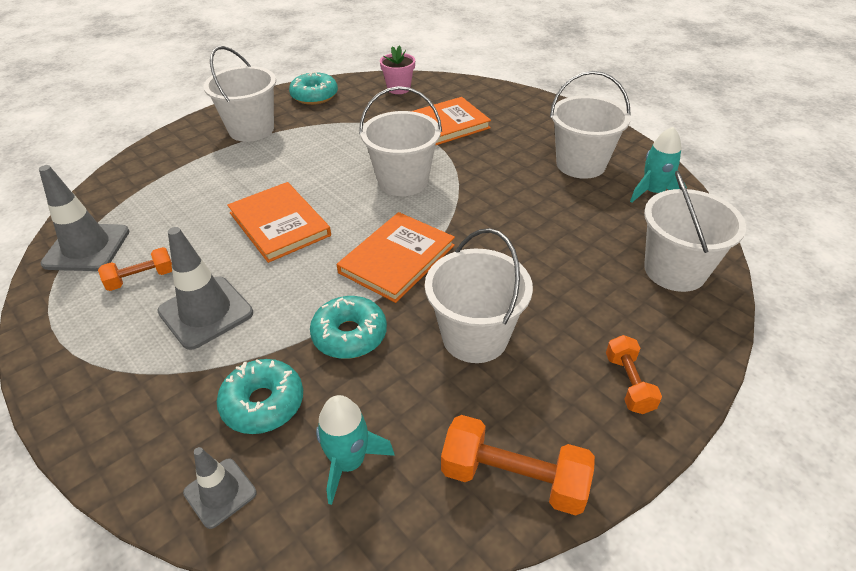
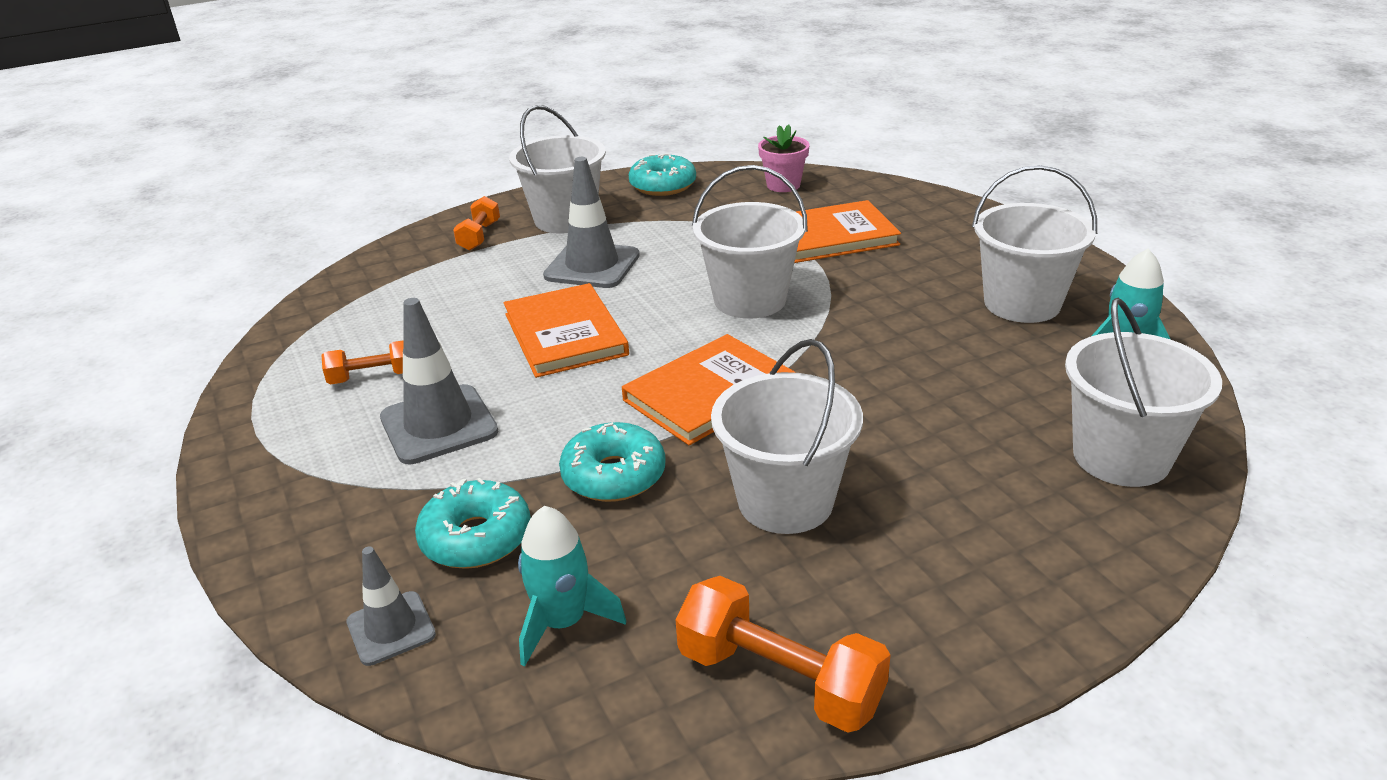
camera: 15 degrees right, 10 degrees down
grey traffic cone [39,165,130,271] -> grey traffic cone moved to [543,157,640,288]
orange dumbbell [606,335,662,414] -> orange dumbbell moved to [453,196,500,251]

